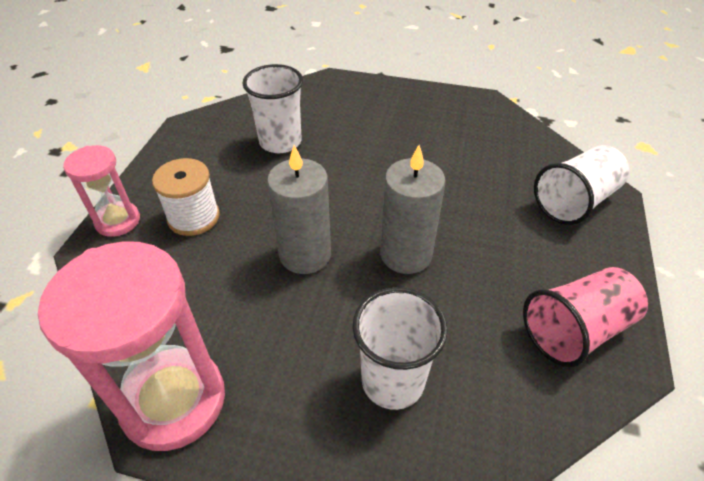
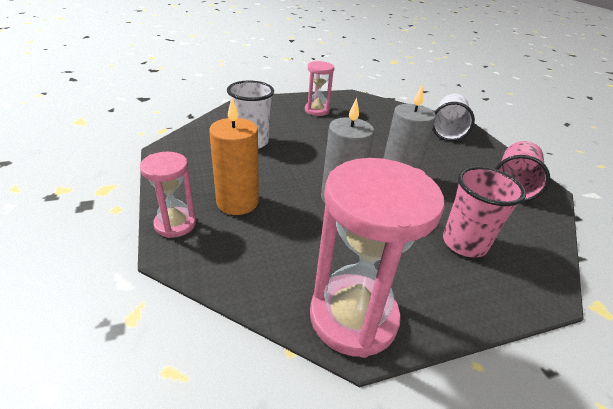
camera: 35 degrees left, 10 degrees down
white spool [152,158,220,236] -> orange candle [209,98,259,215]
white cup [352,287,448,410] -> pink cup [443,166,526,257]
none -> pink hourglass [305,61,334,116]

